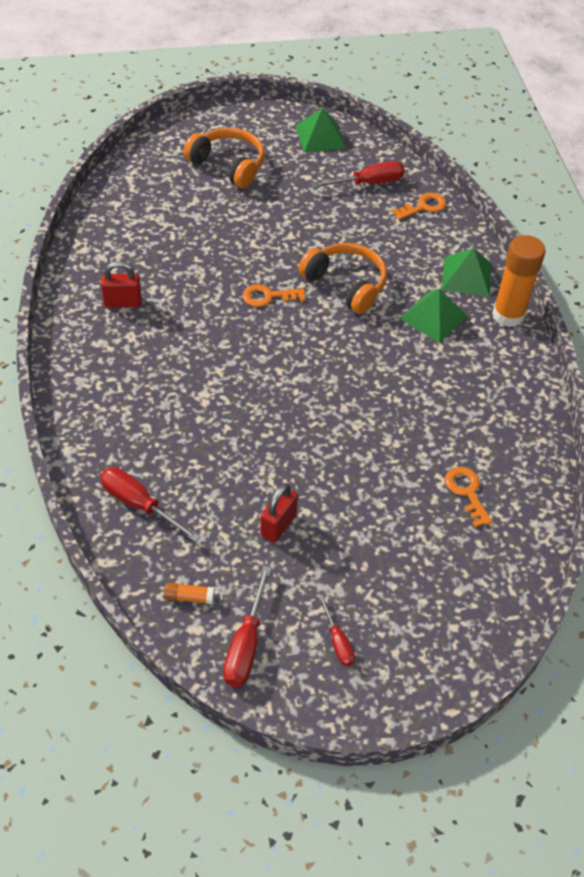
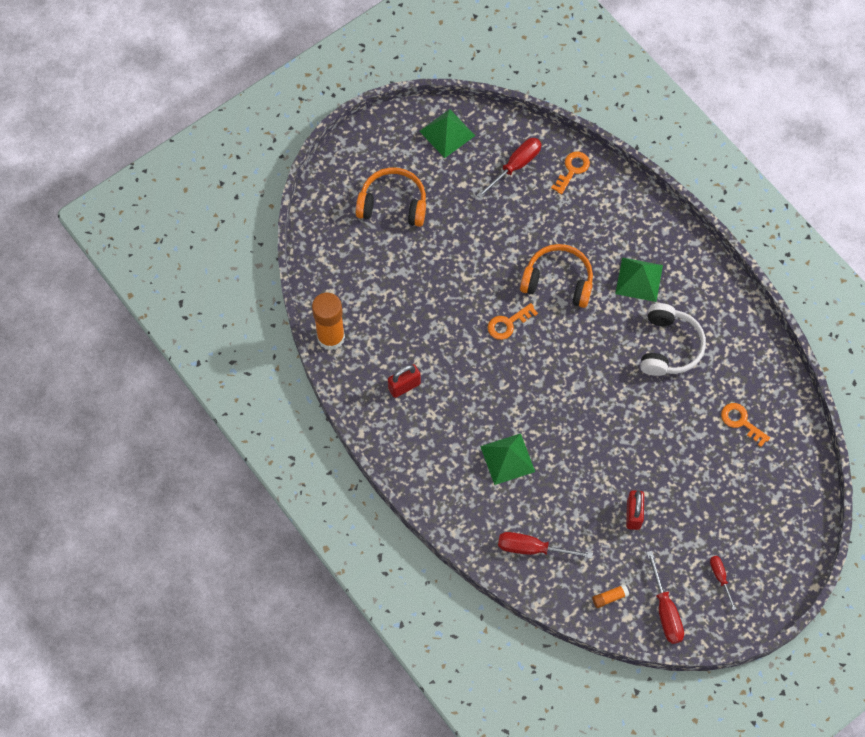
camera: 25 degrees left, 15 degrees up
red screwdriver [318,595,355,666] -> red screwdriver turned 150 degrees counterclockwise [710,556,736,610]
green pyramid [442,248,492,297] -> green pyramid moved to [480,433,535,485]
orange glue stick [492,235,546,327] -> orange glue stick moved to [312,293,345,350]
none -> white headphones [640,303,706,376]

